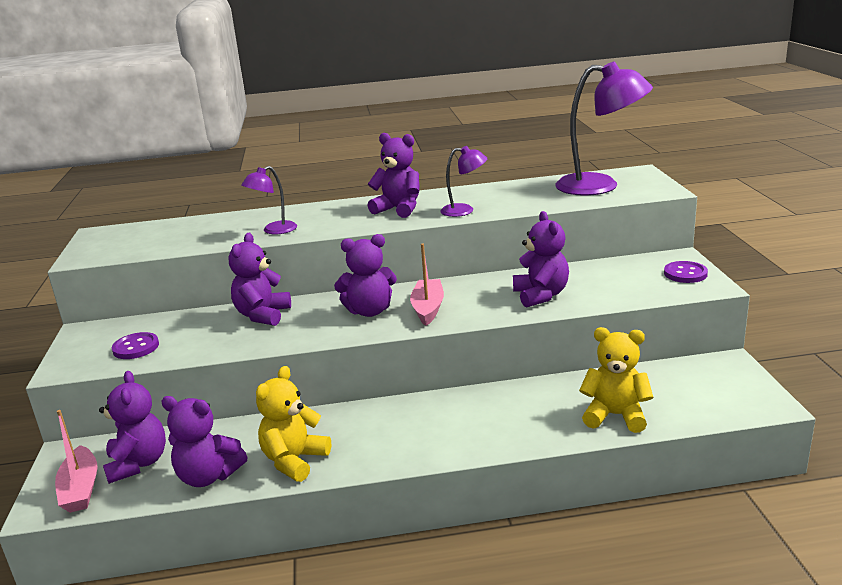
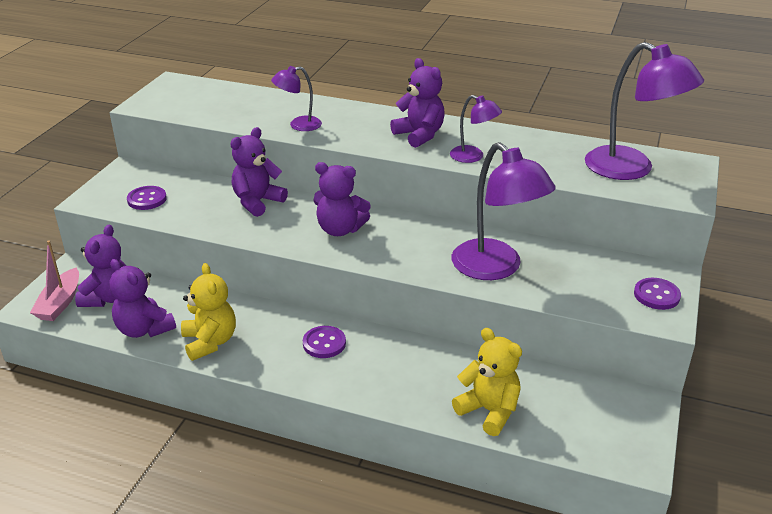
camera: 25 degrees right, 10 degrees up
yellow teddy bear [256,366,331,482] -> yellow teddy bear turned 105 degrees clockwise [181,263,236,361]
pink boat [410,243,444,326] -> none
purple teddy bear [513,211,569,308] -> purple lamp [452,142,556,280]
none -> purple button [303,326,346,358]

